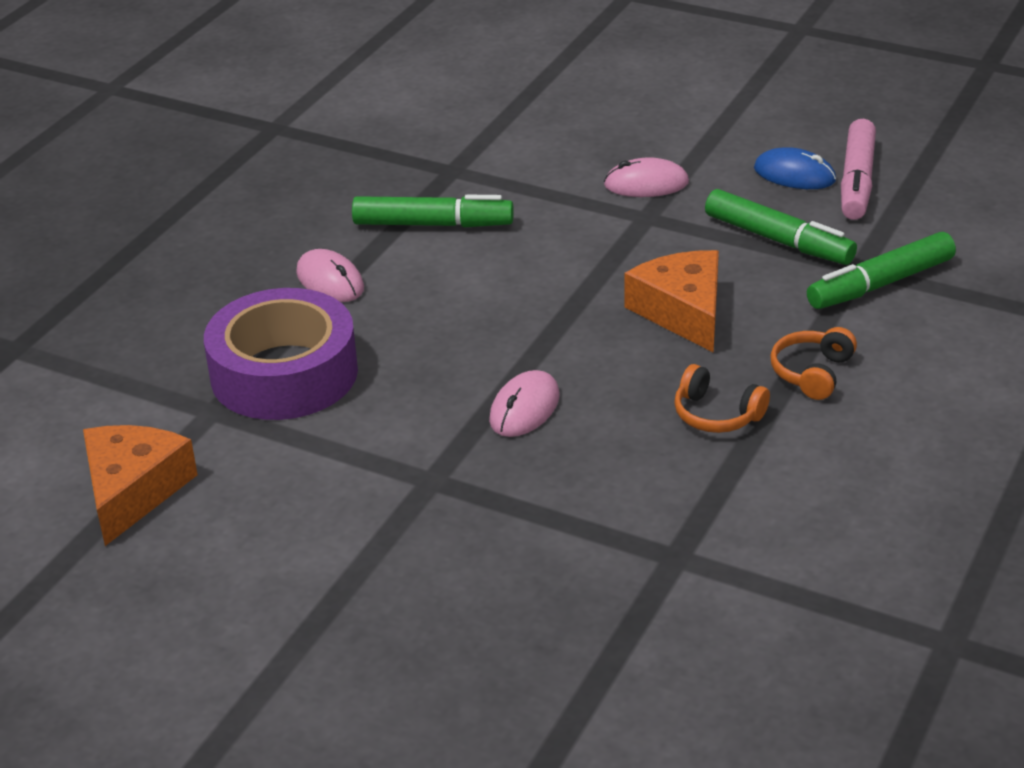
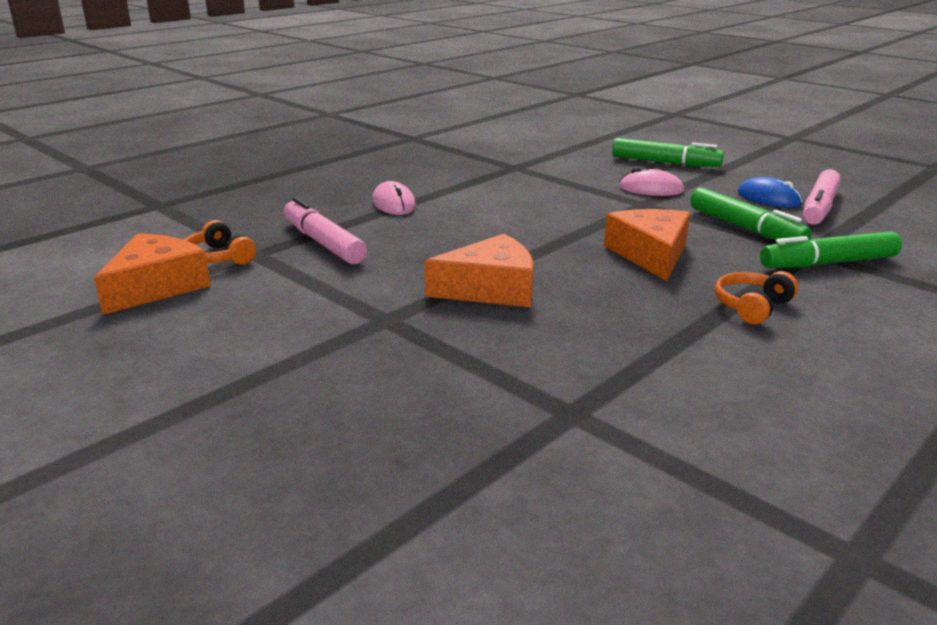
camera: 15 degrees right, 10 degrees down
purple tape [204,288,358,420] -> pink marker [284,197,367,264]
green marker [352,195,514,227] -> green marker moved to [612,138,724,167]
pink mouse [489,370,560,437] -> orange cheese [424,234,533,307]
orange headphones [674,364,770,433] -> orange headphones moved to [184,220,256,265]

